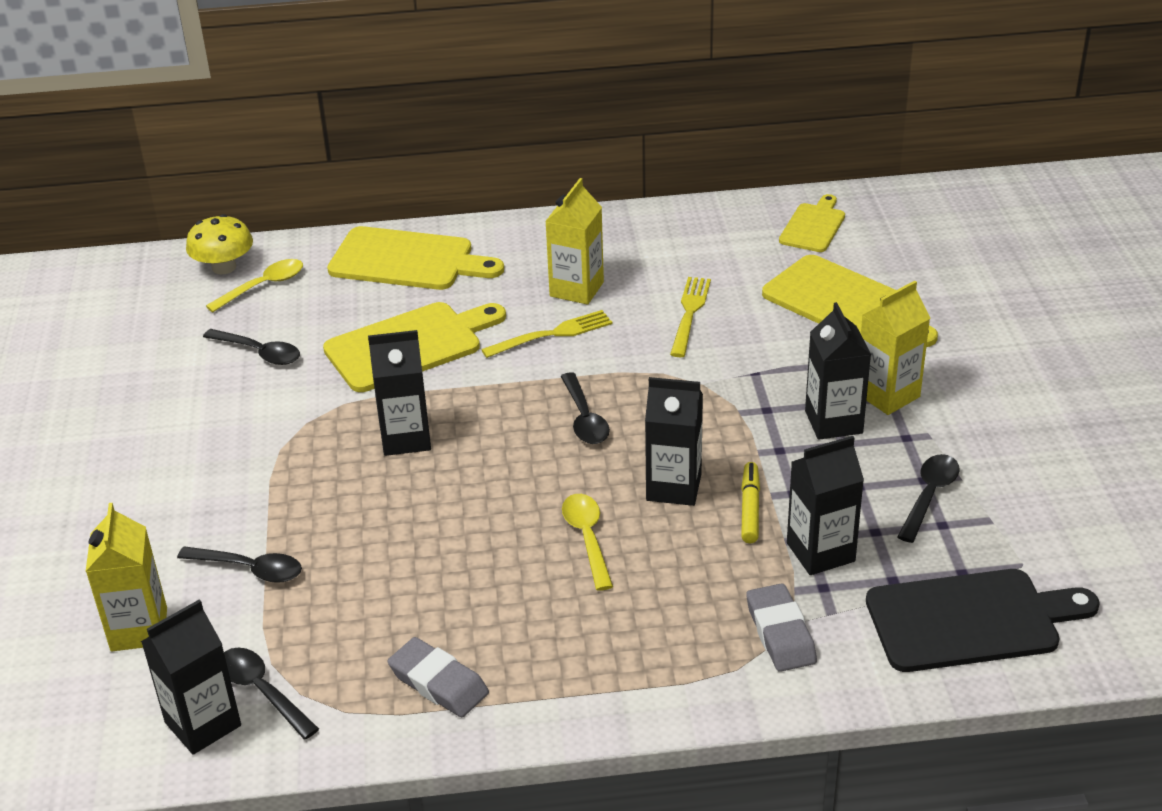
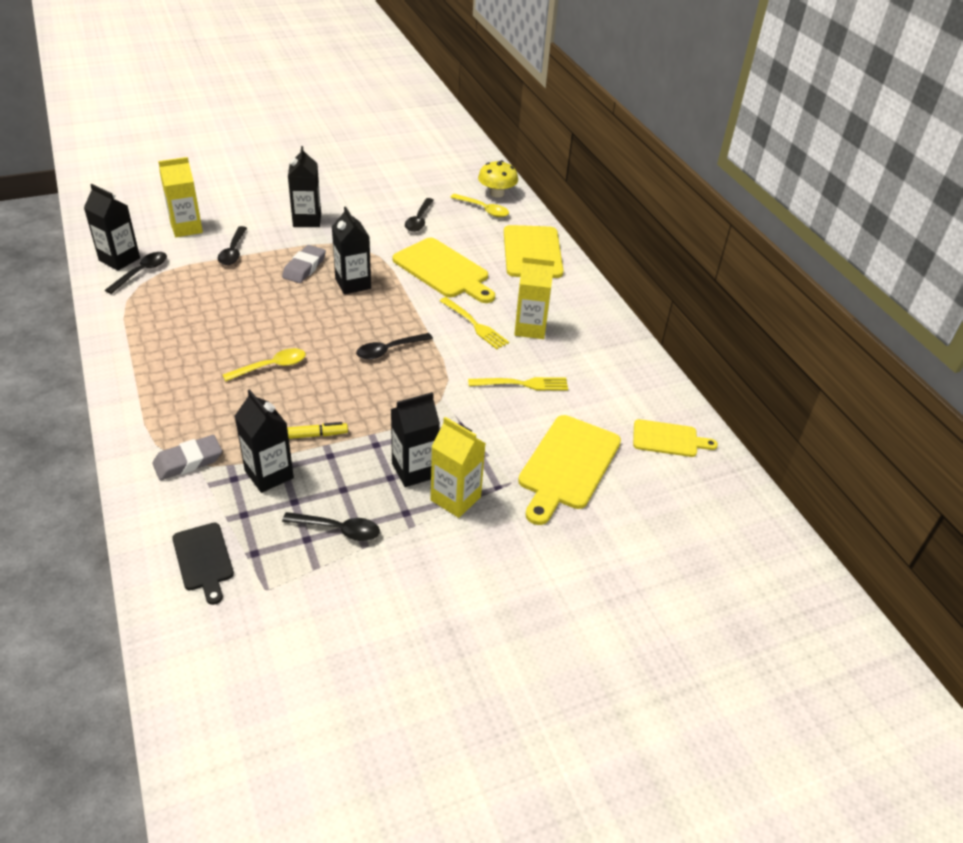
camera: 70 degrees right, 5 degrees up
grey eraser [388,637,489,717] -> grey eraser moved to [282,245,326,283]
black carton [645,377,703,506] -> black carton moved to [288,146,321,227]
black cutting board [866,569,1100,672] -> black cutting board [172,523,234,605], size x0.59

